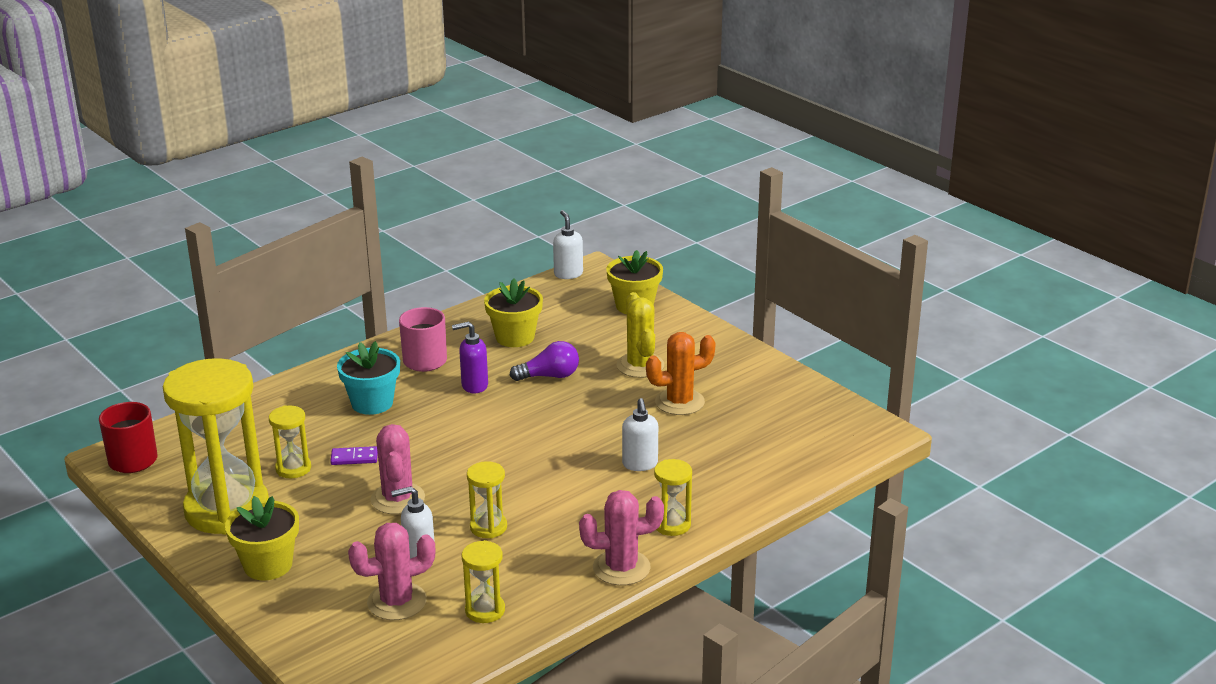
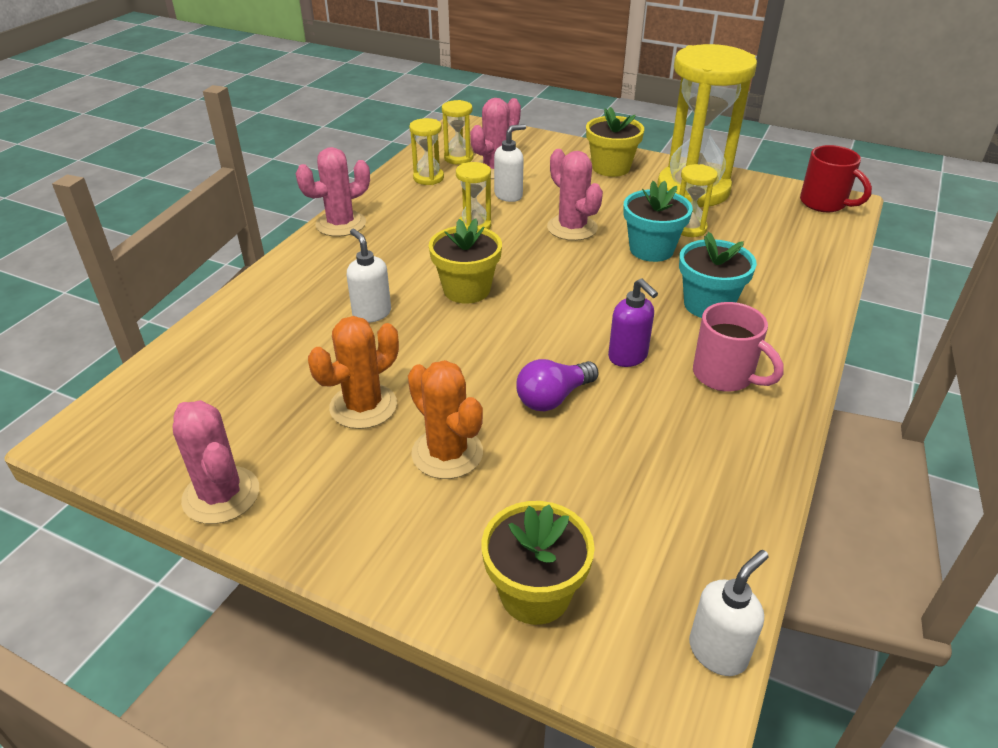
camera: 155 degrees right, 10 degrees up
purple domino [330,446,378,465] -> turquoise flower pot [623,181,693,262]
purple soap dispenser [452,321,488,393] -> purple soap dispenser turned 90 degrees clockwise [608,279,658,367]
yellow flower pot [484,278,543,347] -> yellow flower pot moved to [429,218,502,304]
white soap dispenser [553,210,583,279] -> white soap dispenser turned 90 degrees counterclockwise [689,550,769,676]
yellow cactus [616,292,664,378] -> orange cactus [408,360,483,479]
yellow hourglass [654,459,692,536] -> yellow hourglass moved to [442,100,474,165]
none -> pink cactus [173,400,259,524]

